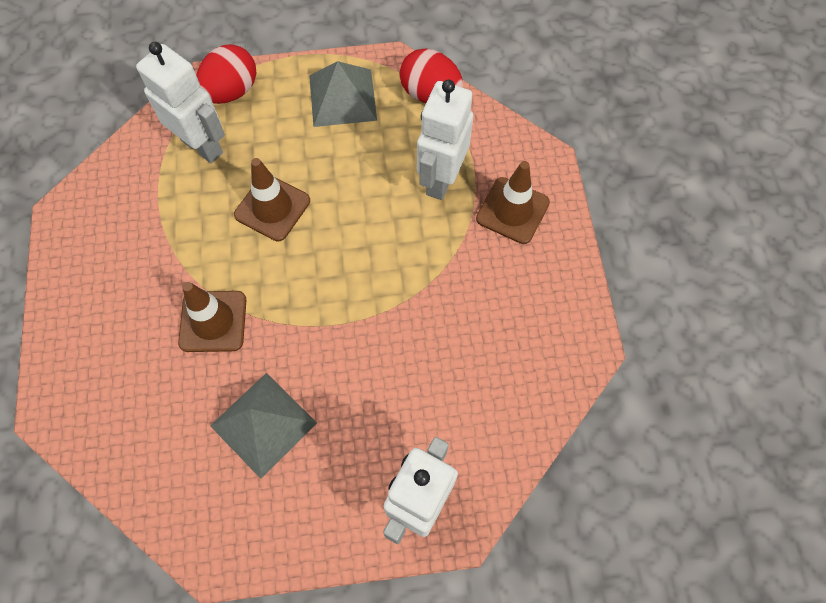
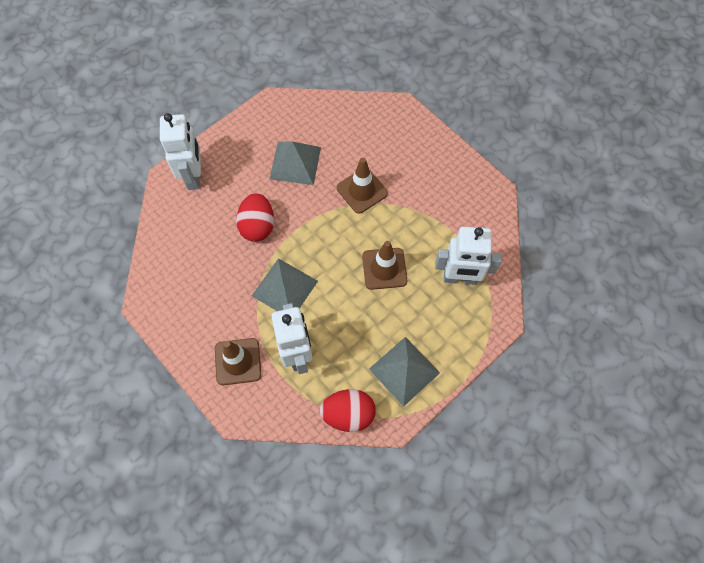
camera: 145 degrees right, 0 degrees up
red egg [196,44,256,104] -> red egg moved to [236,193,274,242]
none -> grey pyramid [252,258,318,311]

